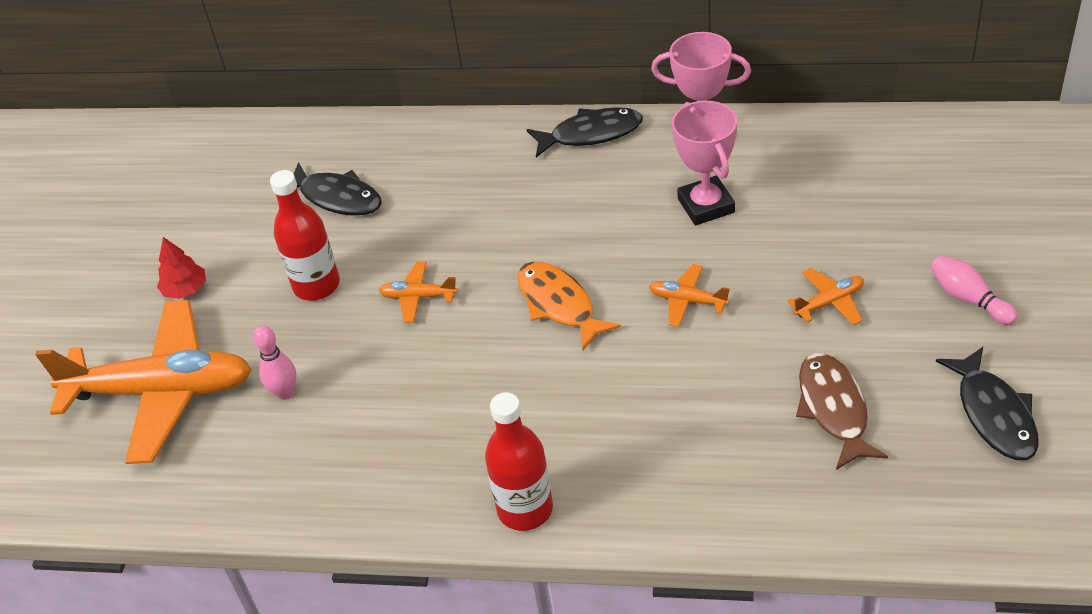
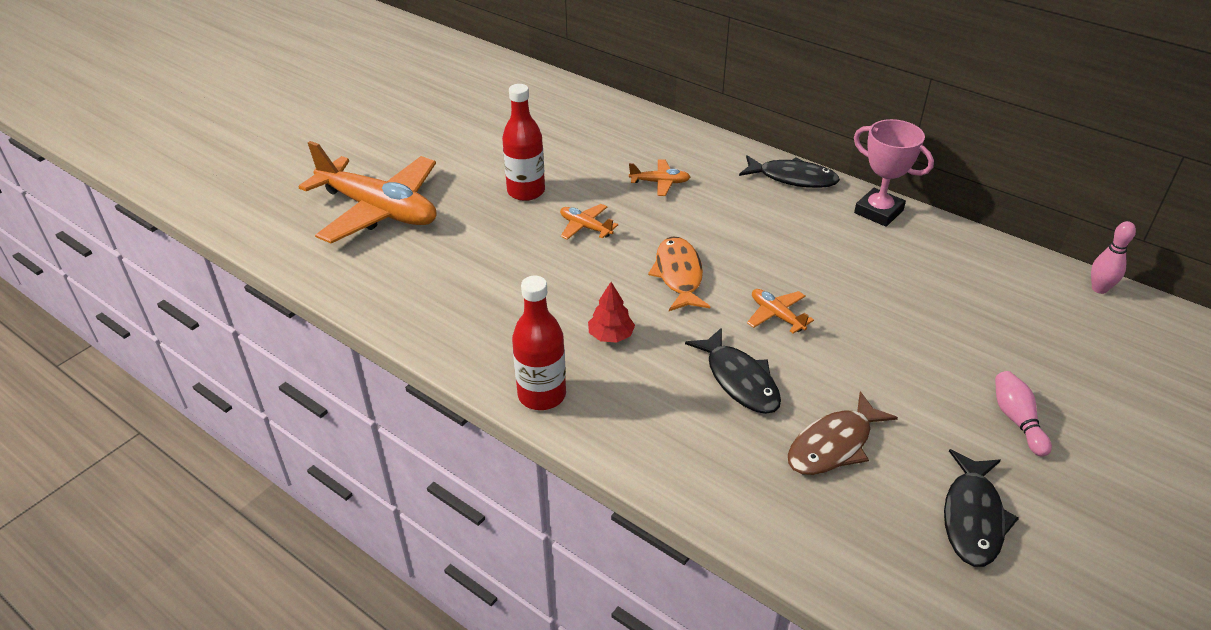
camera: 25 degrees right, 5 degrees down
red tree [157,237,206,299] -> red tree moved to [588,282,635,343]
pink bowling pin [253,325,296,400] -> pink bowling pin moved to [1091,221,1136,294]
black fish [294,162,382,216] -> black fish moved to [685,328,781,414]
pink trophy [672,101,737,225] -> none
orange plane [787,268,864,325] -> orange plane moved to [629,159,690,196]
brown fish [796,353,888,470] -> brown fish turned 150 degrees counterclockwise [788,391,898,475]

